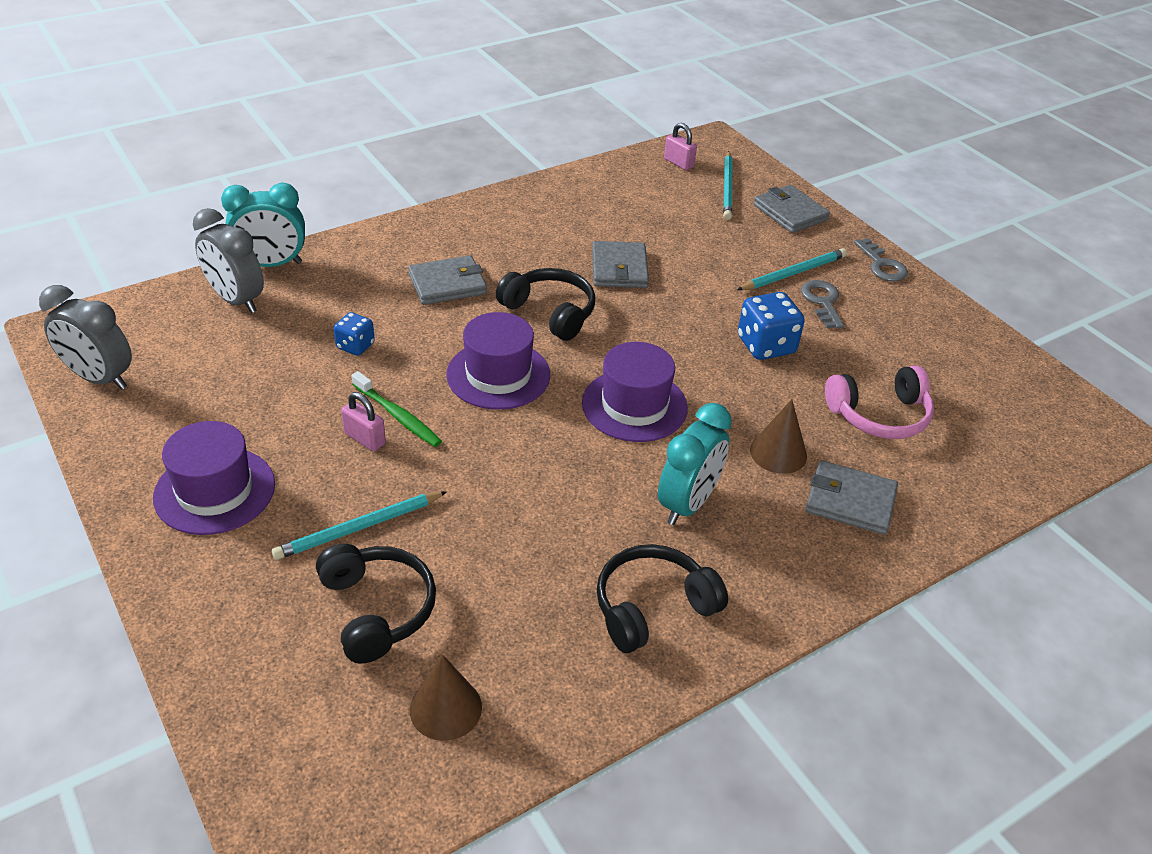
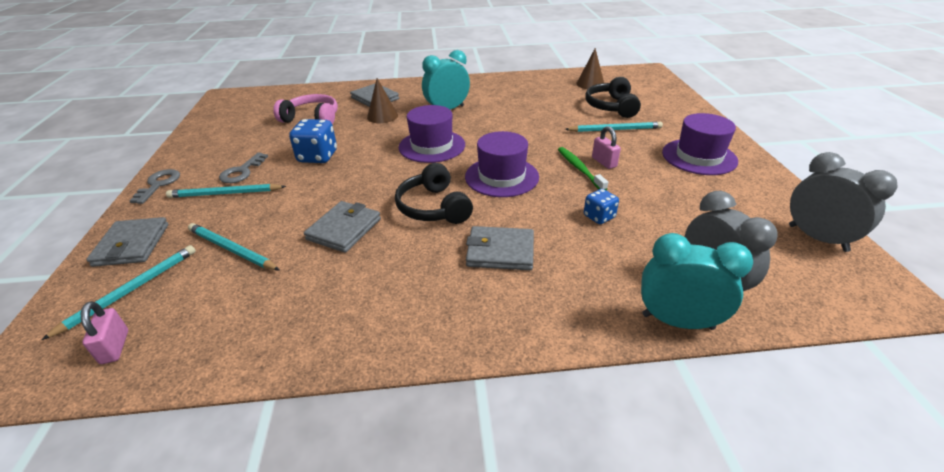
camera: 150 degrees left, 5 degrees down
black headphones [597,544,728,653] -> none
none -> turquoise pencil [188,223,279,270]

